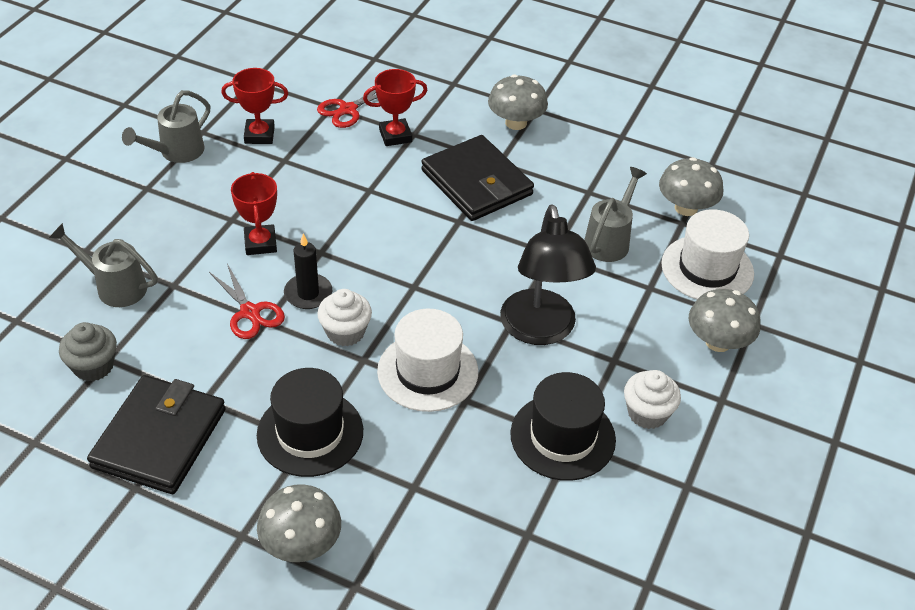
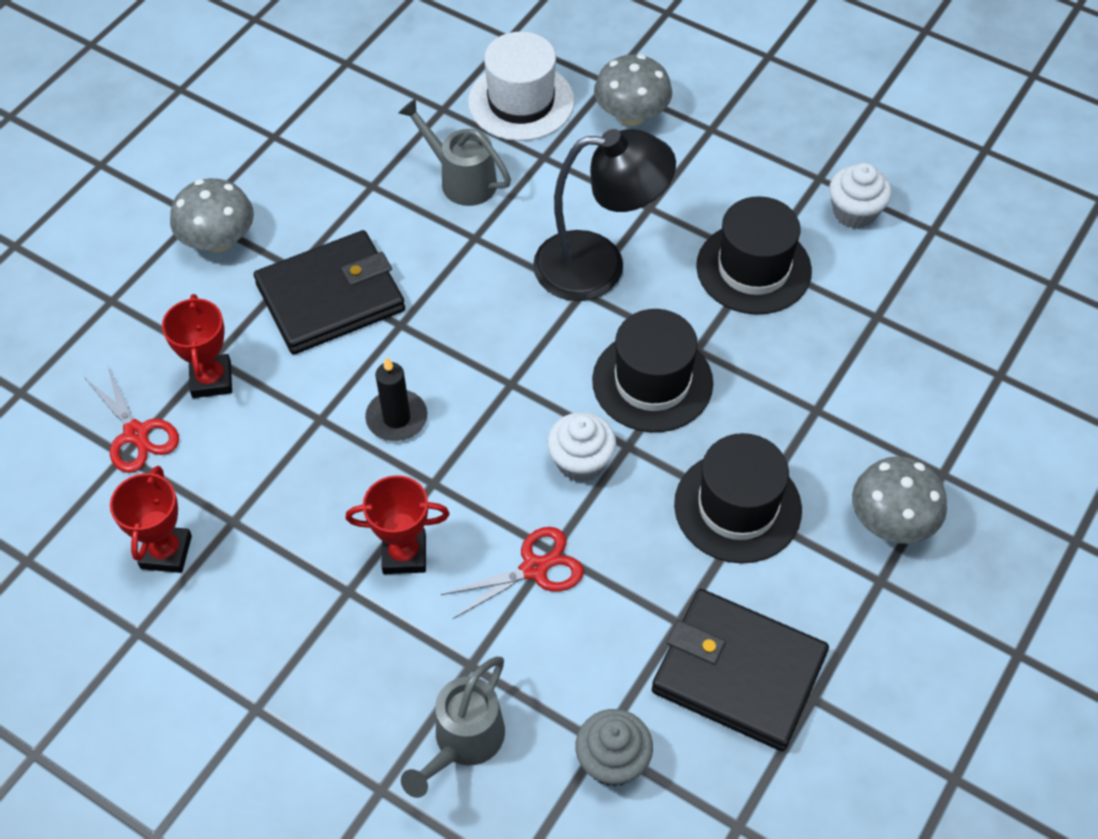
camera: 80 degrees left, 10 degrees up
grey watering can [122,90,211,163] -> none
black candle [284,234,332,309] -> black candle moved to [365,357,427,441]
white hat [377,308,478,412] -> black hat [592,309,713,432]
white cupcake [624,370,681,429] -> white cupcake moved to [829,163,892,229]
grey mushroom [659,157,723,216] -> none

